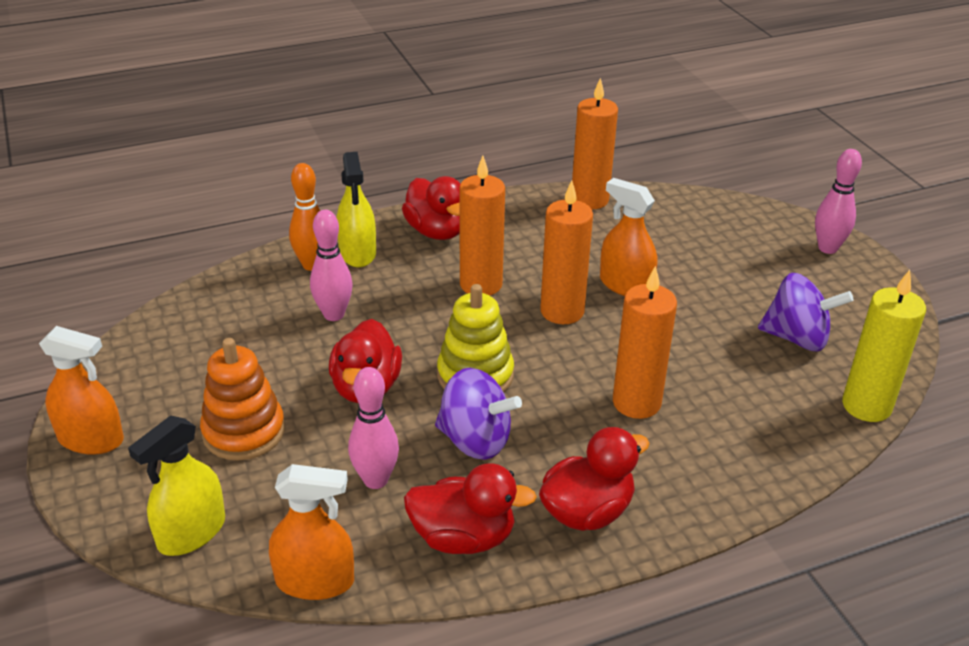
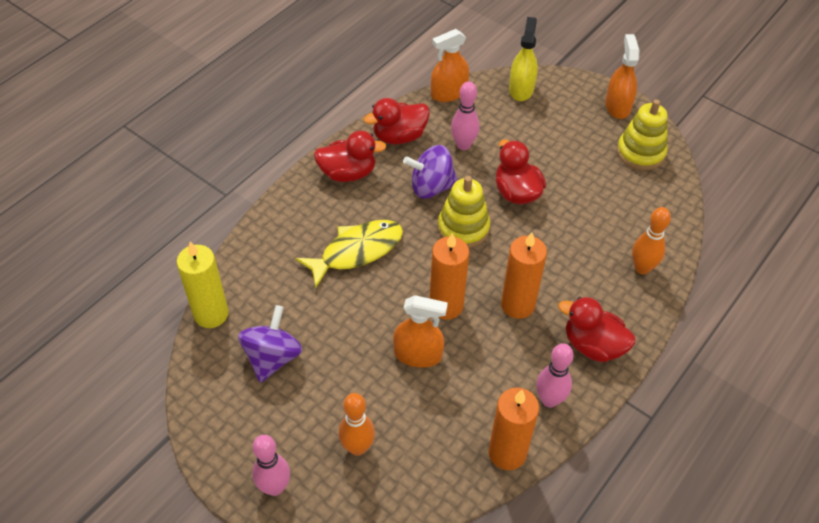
camera: 150 degrees right, 15 degrees up
orange spray bottle [39,326,124,455] -> orange spray bottle turned 105 degrees clockwise [605,34,639,119]
orange stacking toy [200,338,285,461] -> none
pink bowling pin [310,210,353,321] -> pink bowling pin moved to [536,343,573,408]
yellow spray bottle [337,152,376,267] -> none
red duck [539,427,650,531] -> red duck turned 120 degrees counterclockwise [314,131,387,182]
orange candle [613,266,677,419] -> yellow fish [295,220,403,288]
purple spinning top [758,273,854,351] -> purple spinning top turned 120 degrees clockwise [238,305,302,383]
none -> orange bowling pin [339,393,375,456]
none -> yellow stacking toy [617,99,668,170]

